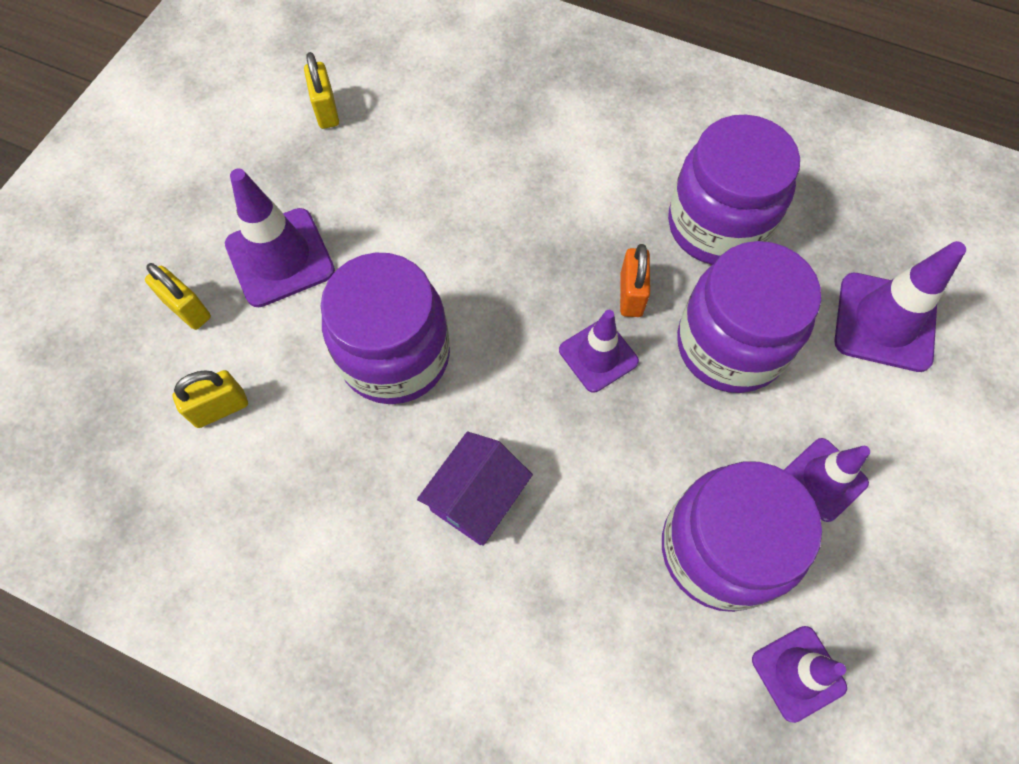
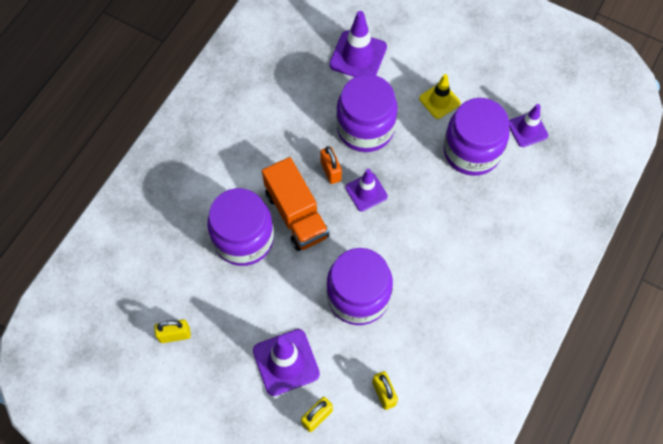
camera: 85 degrees left, 0 degrees up
purple house [417,432,533,546] -> none
orange padlock [620,244,650,317] -> orange padlock turned 60 degrees clockwise [320,146,342,184]
purple jar [668,114,800,265] -> purple jar moved to [207,188,274,266]
purple traffic cone [784,438,870,522] -> yellow traffic cone [419,74,461,119]
none -> orange truck [262,157,329,251]

